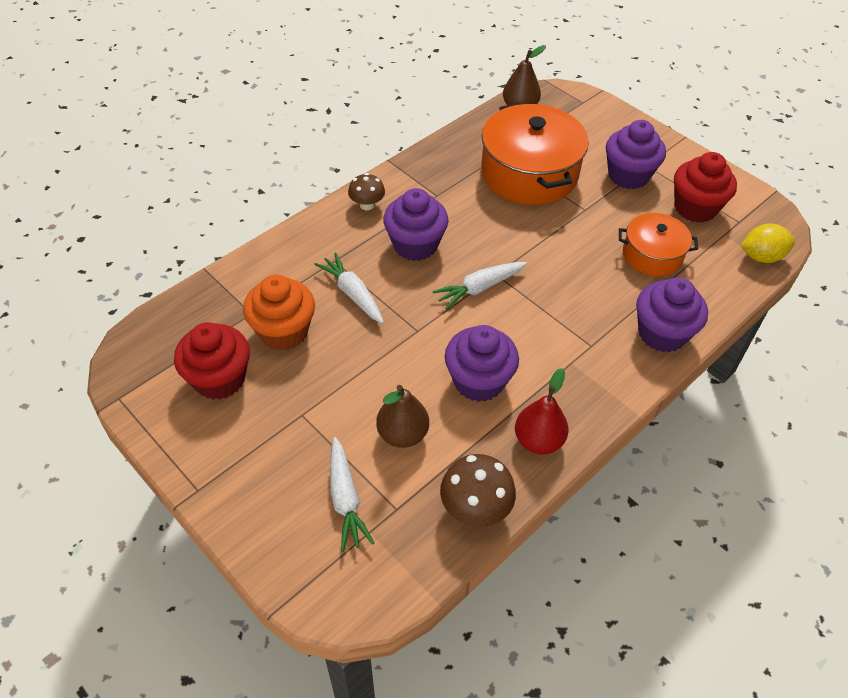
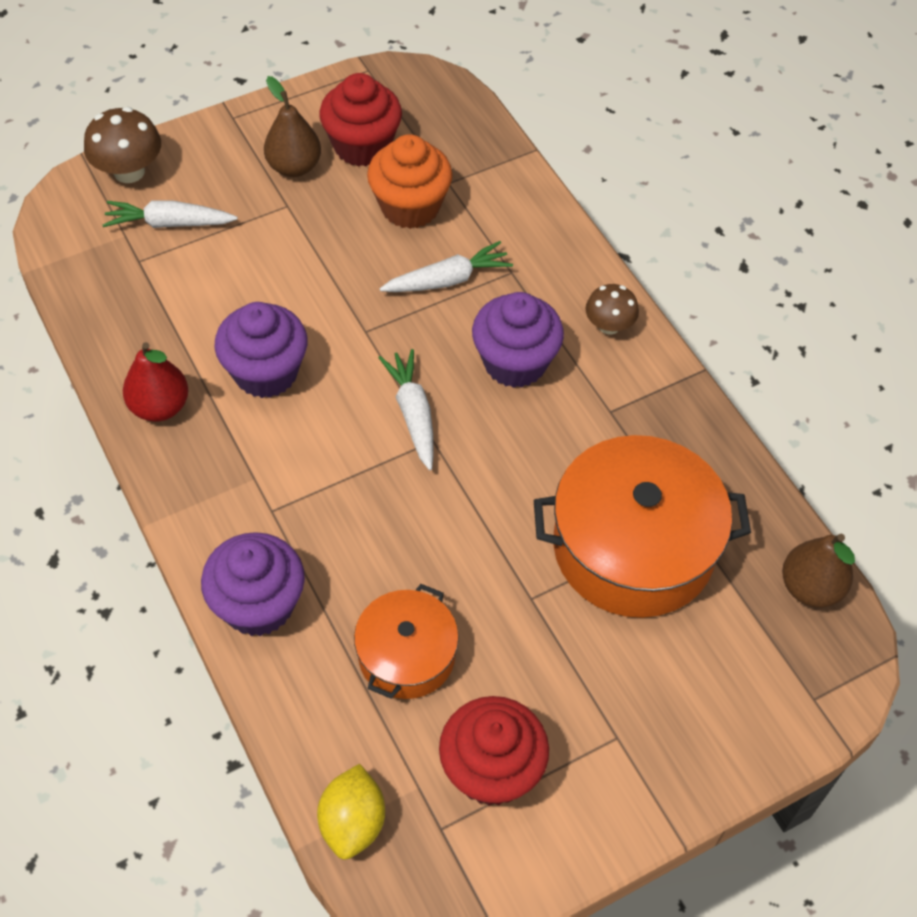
camera: 105 degrees right, 5 degrees up
brown pear [376,385,429,448] -> brown pear moved to [264,76,321,177]
brown mushroom [440,454,516,527] -> brown mushroom moved to [84,107,161,183]
purple cupcake [606,120,666,189] -> none

